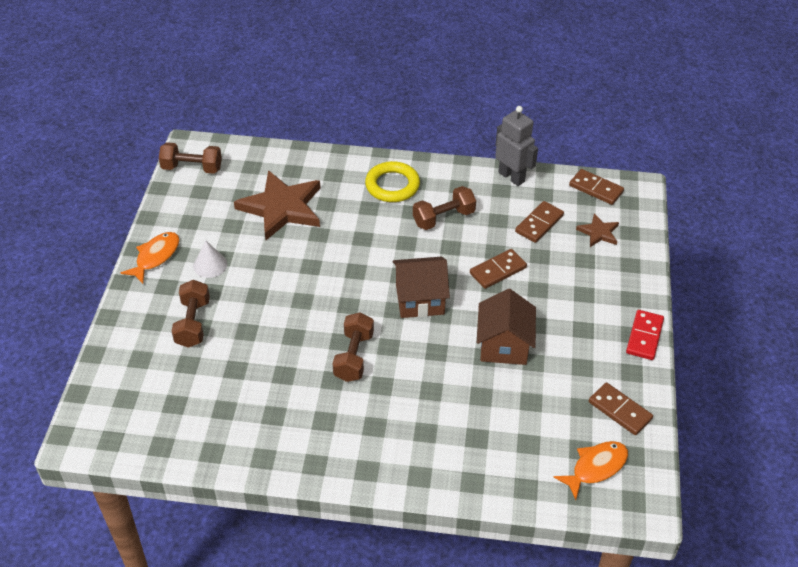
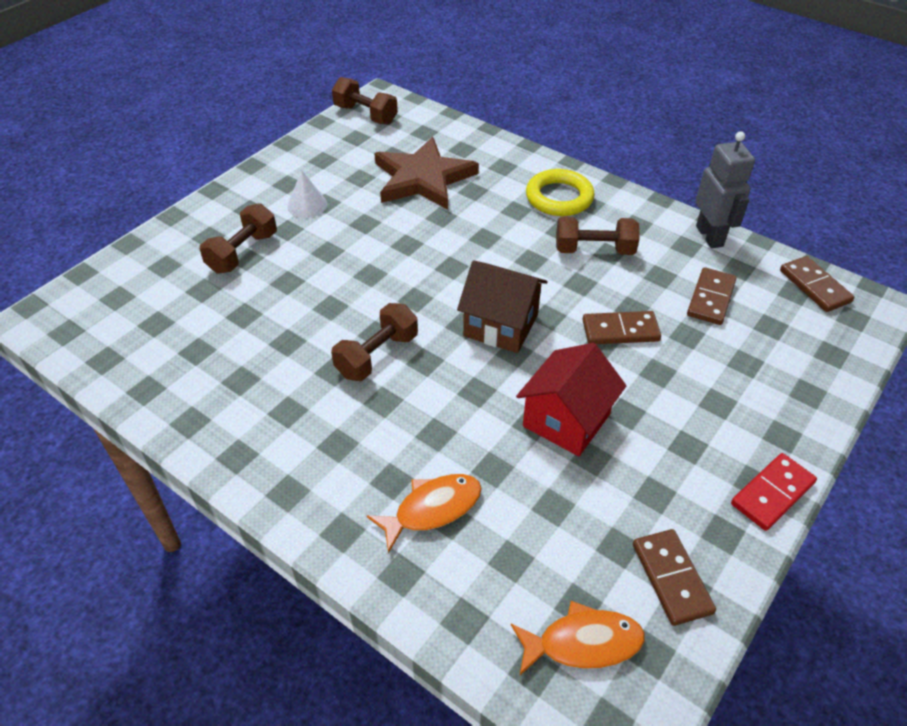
camera: 30 degrees right, 0 degrees up
orange fish [121,232,180,284] -> orange fish moved to [367,474,482,553]
brown house [477,289,536,365] -> red house [516,343,627,456]
brown domino [515,201,564,243] -> brown domino turned 45 degrees counterclockwise [687,267,736,325]
brown star [576,213,619,247] -> none

